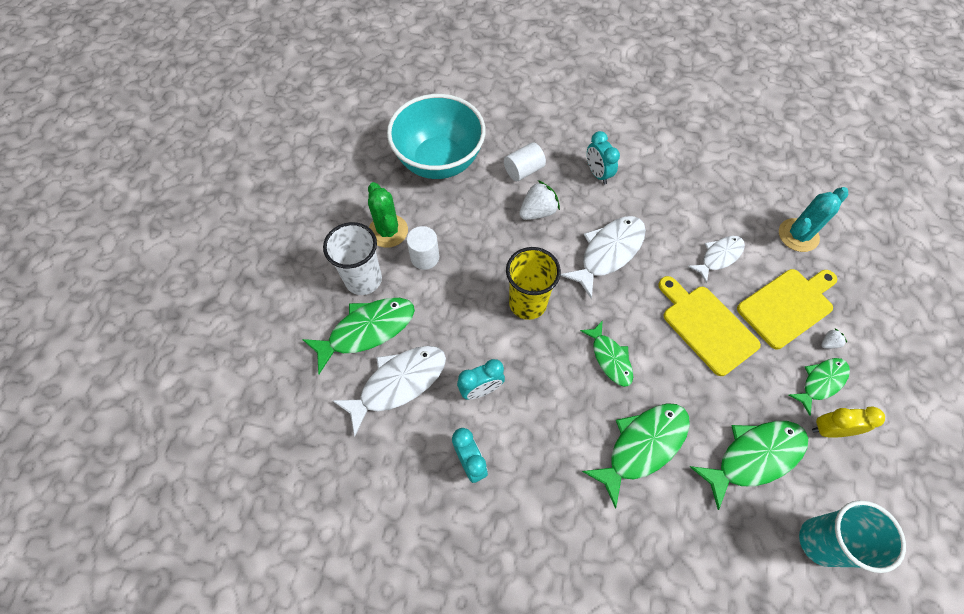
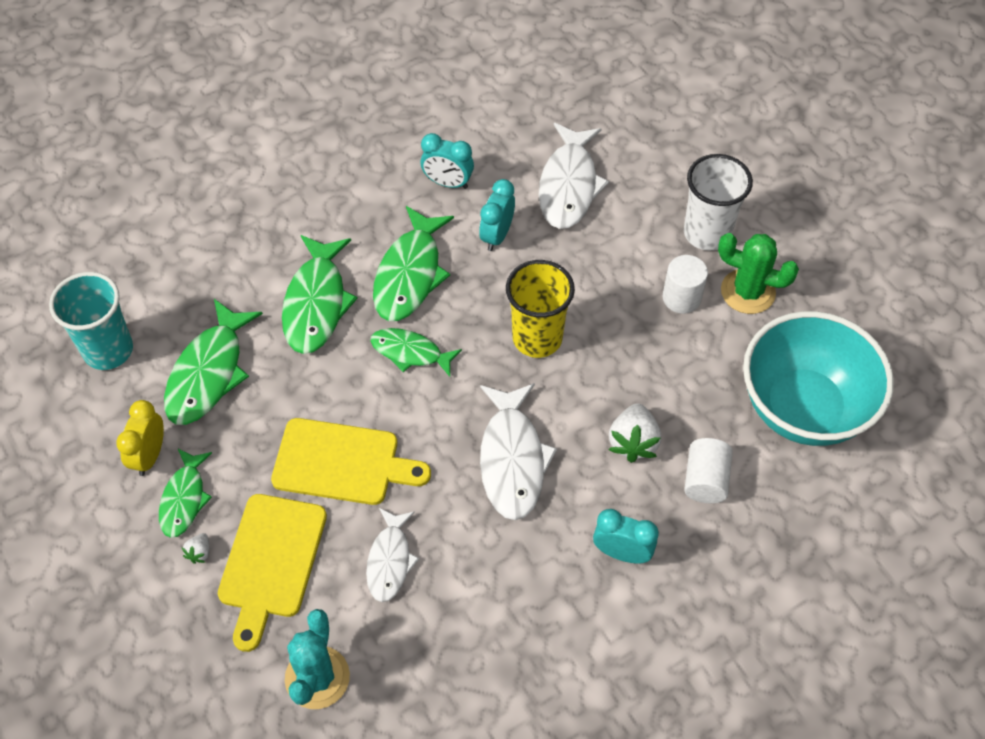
camera: 135 degrees right, 5 degrees down
green fish [302,298,415,374] -> green fish moved to [373,206,454,321]
yellow clock [812,407,885,438] -> yellow clock turned 150 degrees clockwise [116,400,164,476]

